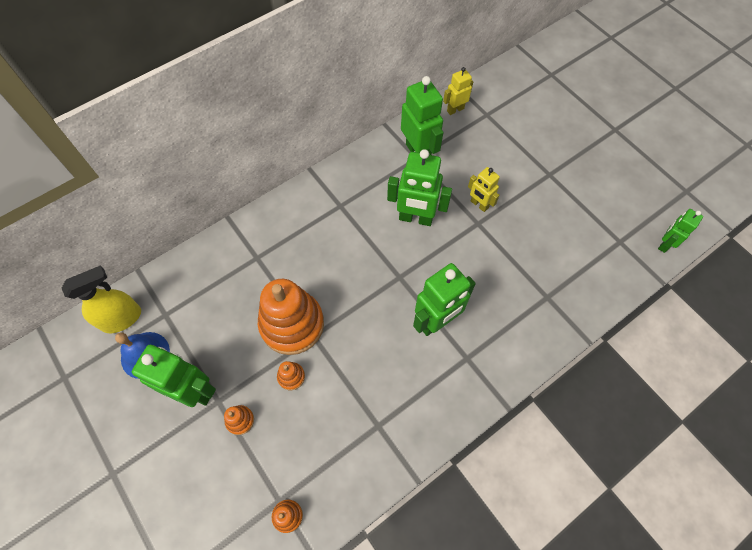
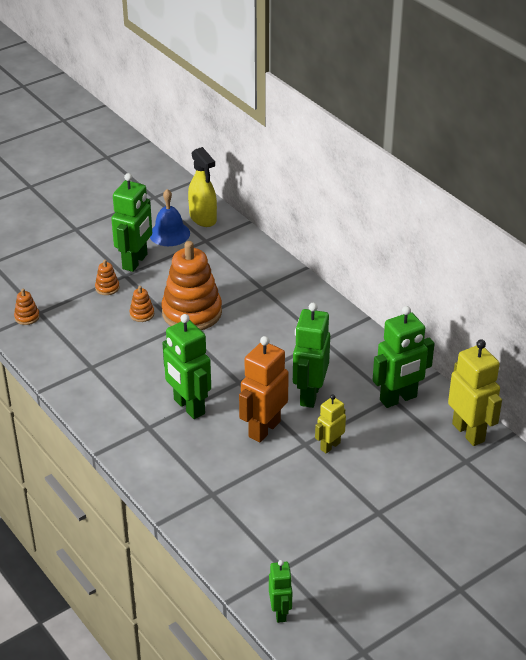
camera: 90 degrees right, 25 degrees down
yellow robot [443,67,473,115] -> yellow robot [448,339,502,446], size x1.75
green robot [658,209,703,253] -> green robot turned 45 degrees clockwise [269,560,292,623]
none -> orange robot [239,336,289,442]

